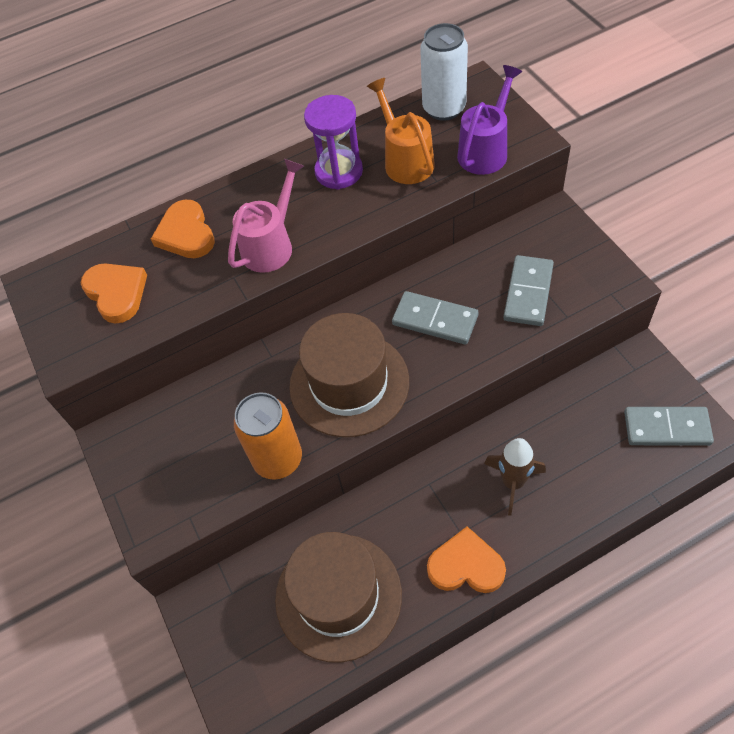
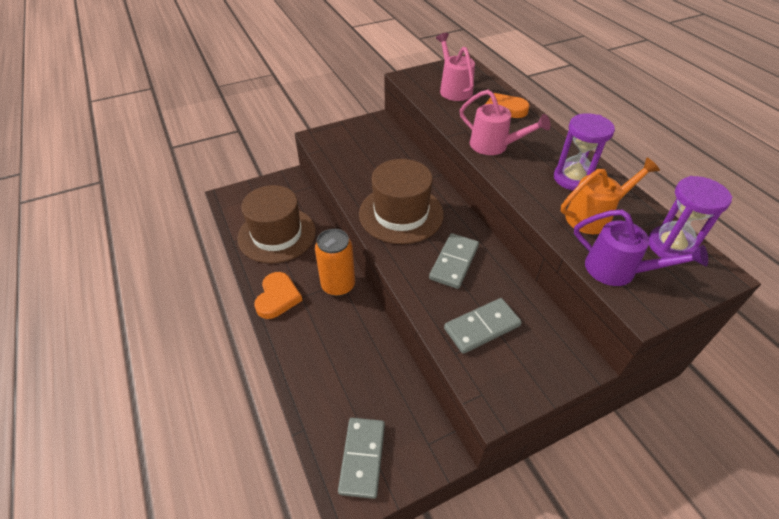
camera: 85 degrees right, 10 degrees down
orange heart [81,263,147,323] -> pink watering can [436,33,475,101]
orange can [234,392,302,480] -> orange can moved to [315,229,355,296]
white can [420,23,468,121] -> purple hourglass [649,176,732,258]
brown rocket [484,438,546,516] -> none
grey domino [503,255,554,326] -> grey domino turned 45 degrees counterclockwise [444,298,522,354]

